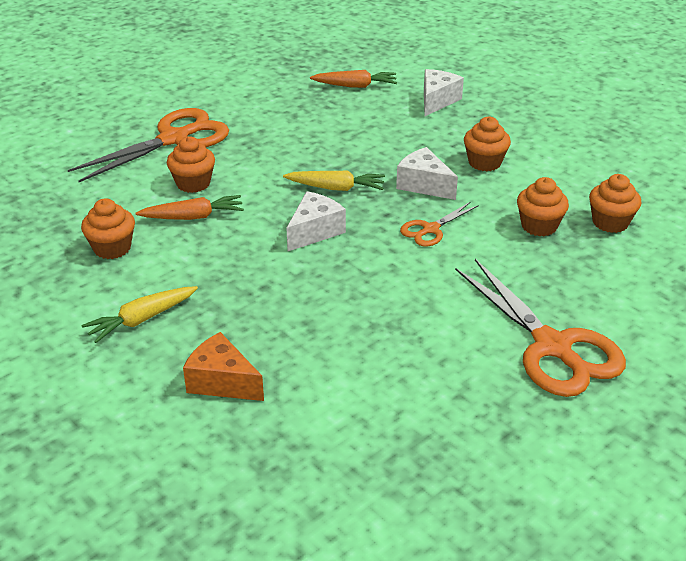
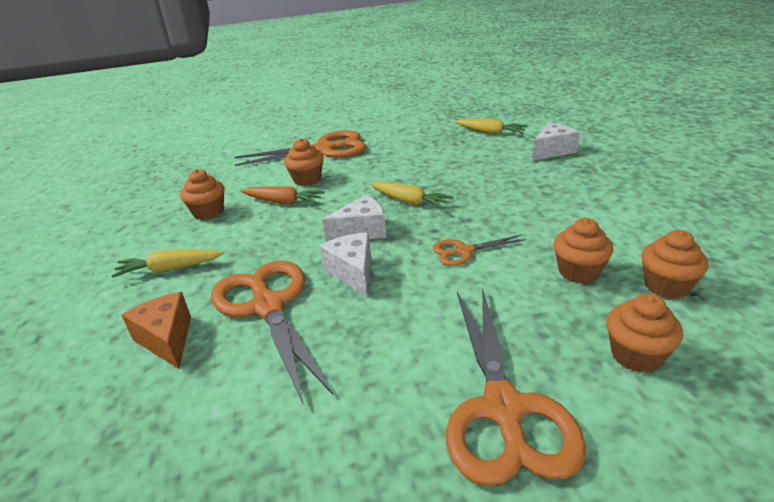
camera: 30 degrees right, 5 degrees down
orange carrot [310,70,397,88] -> yellow carrot [455,119,528,135]
white cheese [396,147,458,200] -> white cheese moved to [319,232,371,297]
orange cupcake [464,117,511,172] -> orange cupcake moved to [607,293,683,373]
none -> orange scissors [211,260,333,405]

